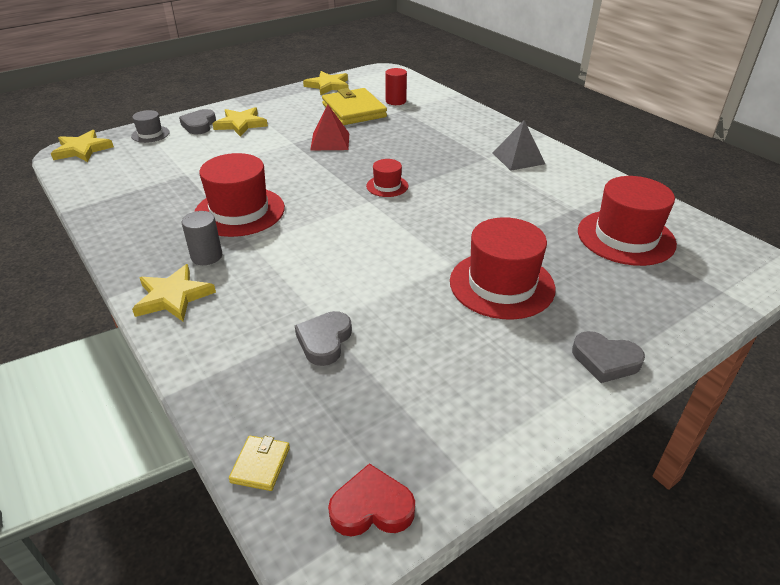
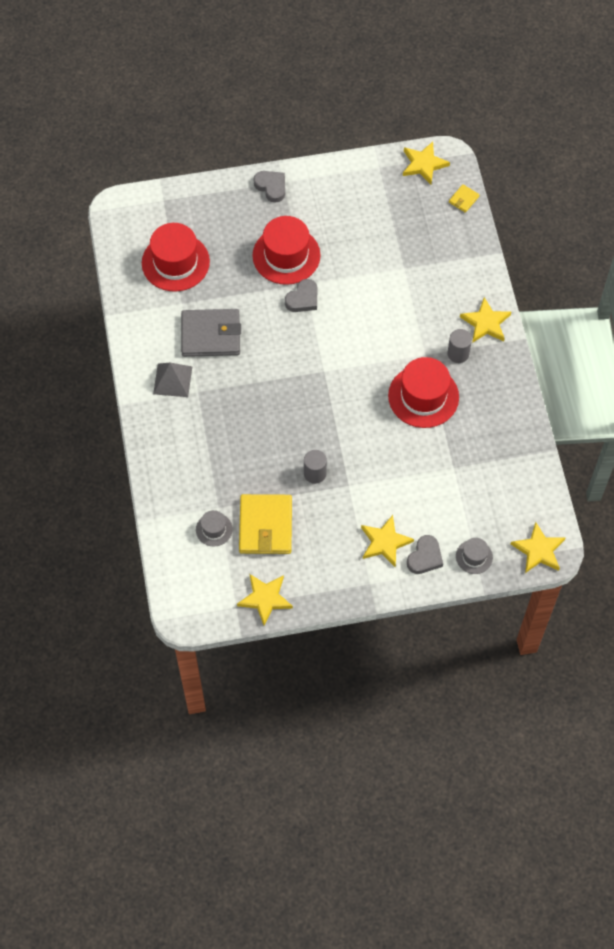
camera: 155 degrees left, 25 degrees up
grey heart [295,311,352,366] -> grey heart moved to [285,279,317,312]
red pyramid [310,105,349,151] -> grey cylinder [304,450,327,484]
red heart [328,463,415,536] -> yellow star [403,142,450,185]
red hat [366,159,408,197] -> none
red cylinder [385,68,407,105] -> grey hat [196,510,233,547]
none -> grey wallet [181,309,241,357]

